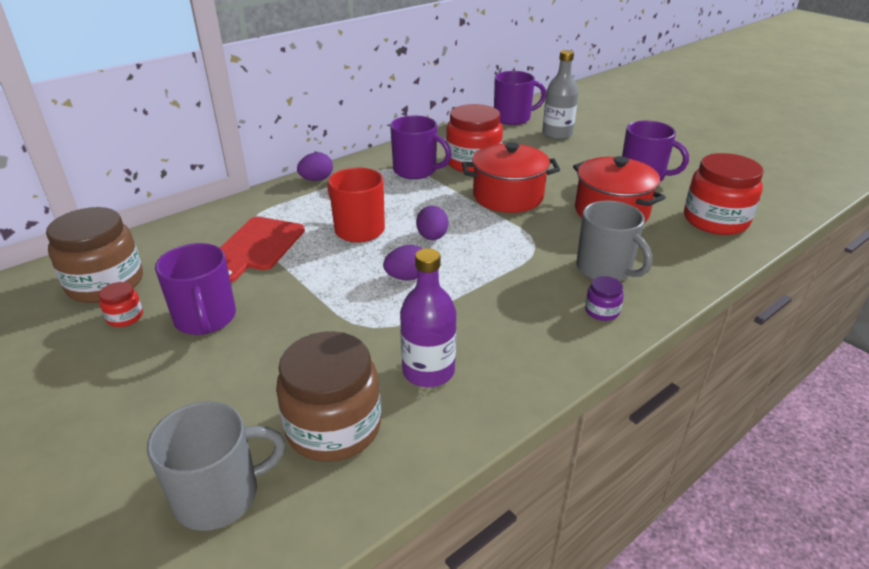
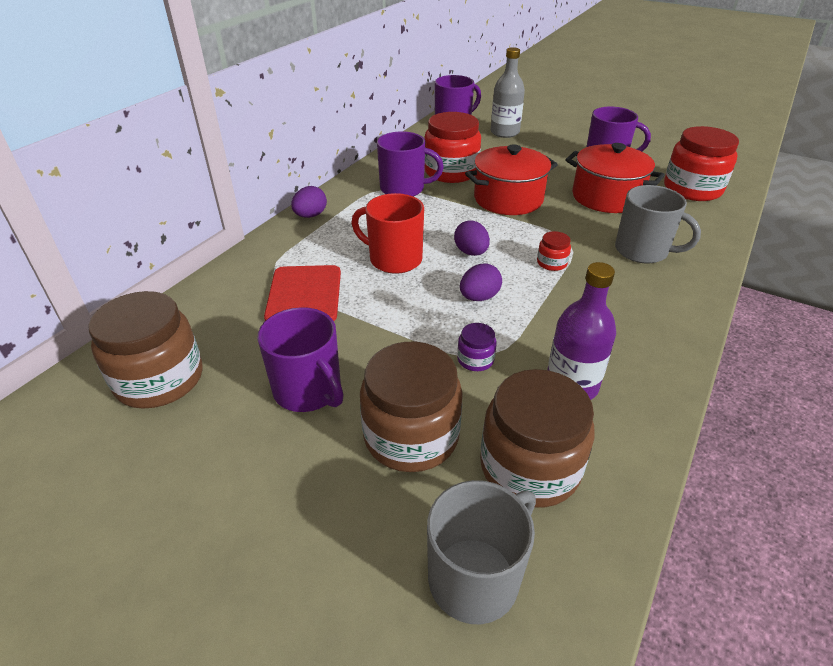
camera: 20 degrees left, 5 degrees up
red jar [99,282,143,327] -> red jar moved to [537,231,571,271]
purple jar [585,276,624,321] -> purple jar moved to [457,323,496,371]
none -> brown jar [360,342,463,472]

